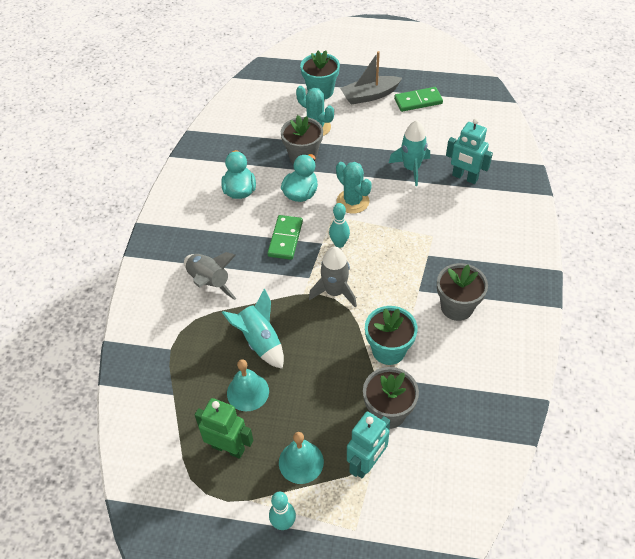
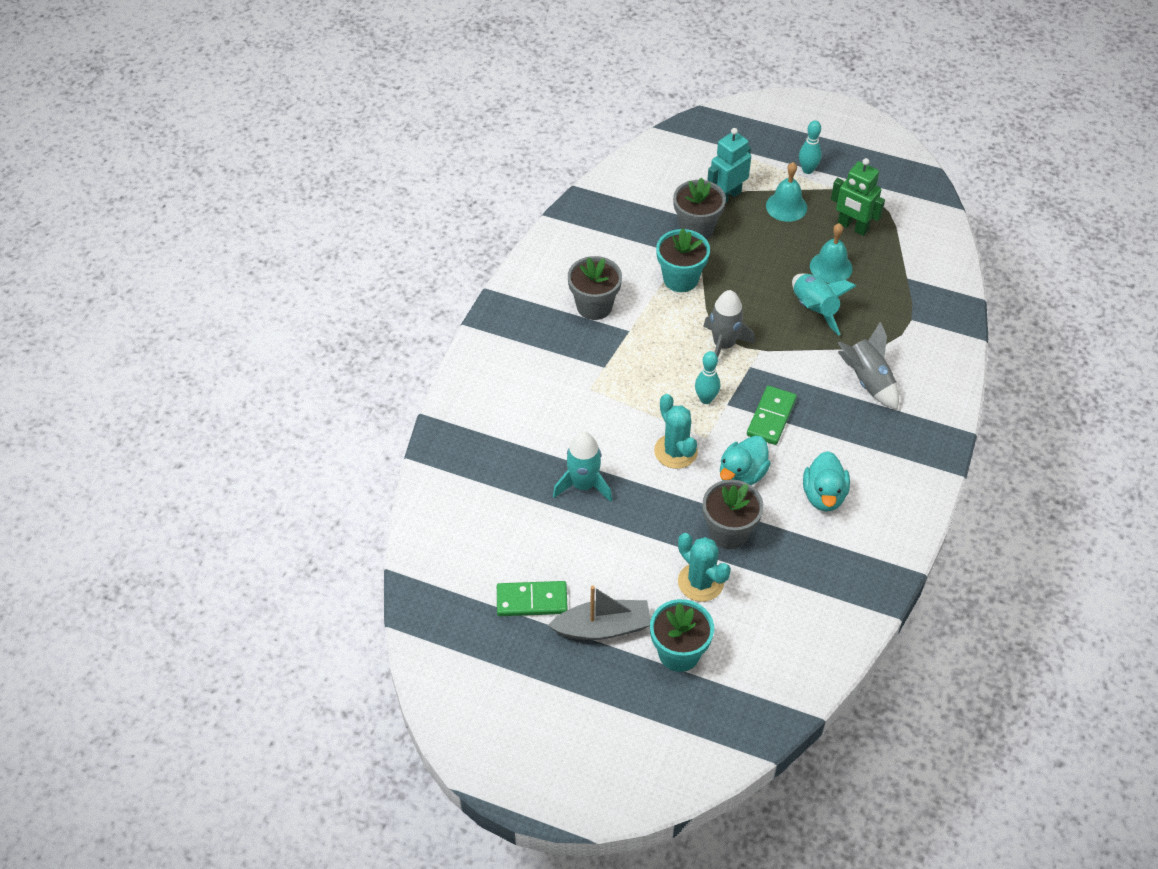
camera: 170 degrees left, 0 degrees up
turquoise robot [446,118,493,184] -> none

